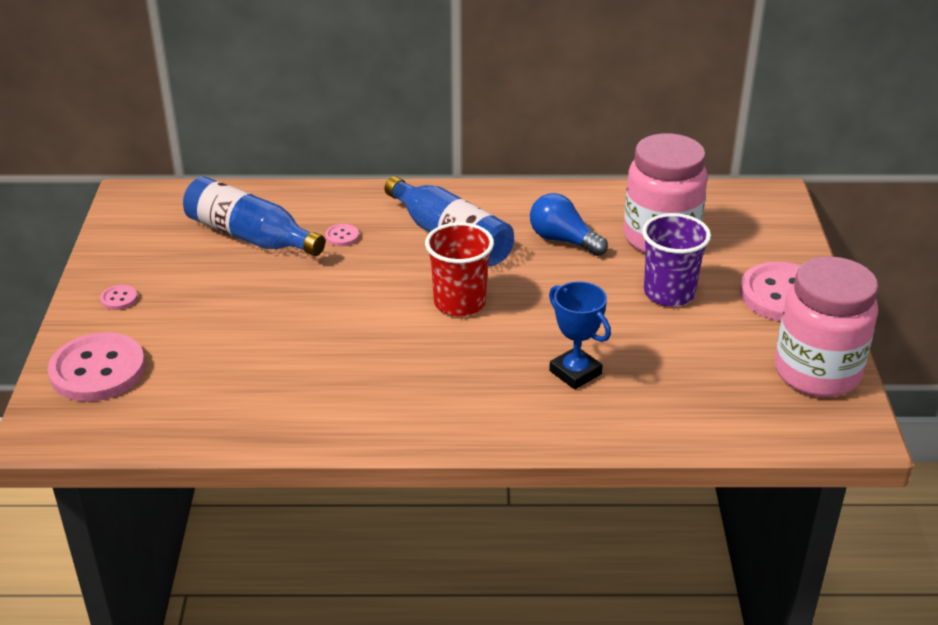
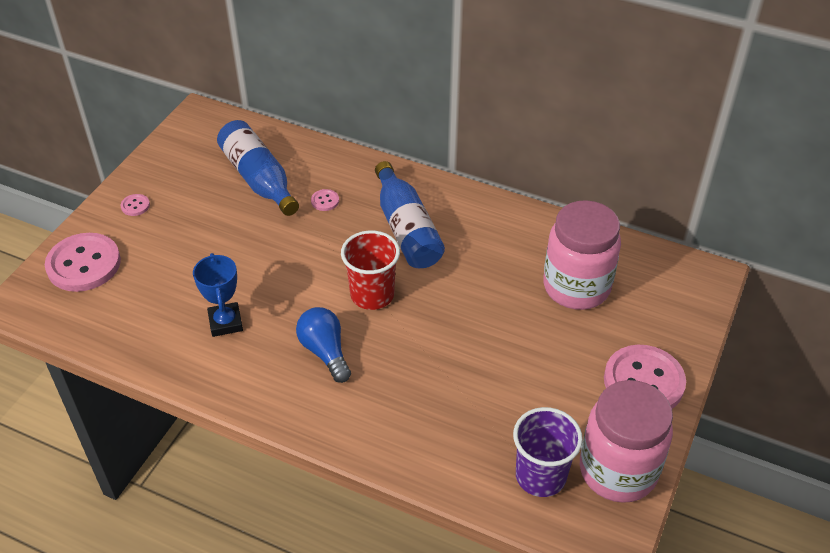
camera: 25 degrees right, 10 degrees up
blue light bulb [530,193,608,256] -> blue light bulb moved to [296,307,351,383]
blue trophy [549,281,611,389] -> blue trophy moved to [193,253,243,337]
purple cup [642,213,711,306] -> purple cup moved to [513,407,583,497]

